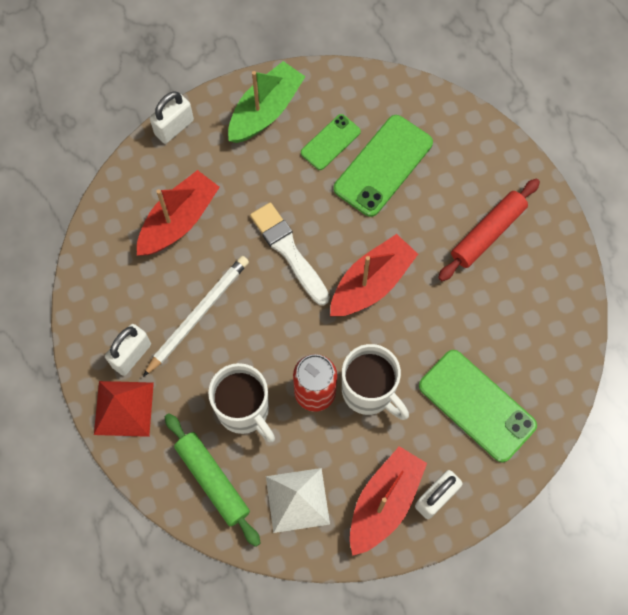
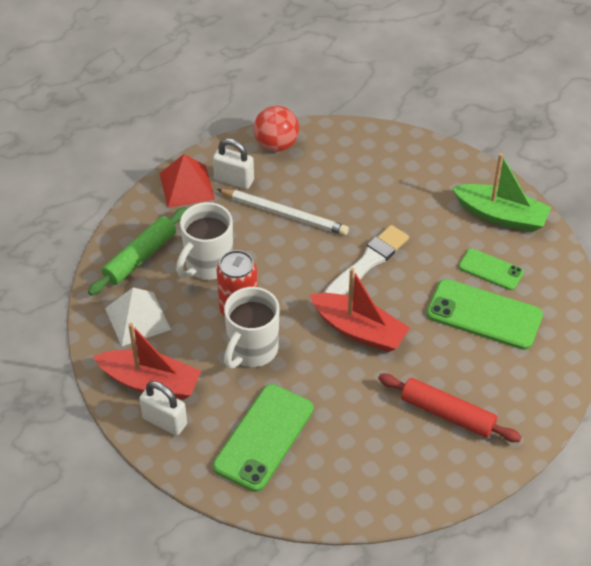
camera: 75 degrees right, 20 degrees down
red boat [137,170,220,256] -> none
white padlock [150,91,194,144] -> none
none -> red ball [253,106,299,152]

